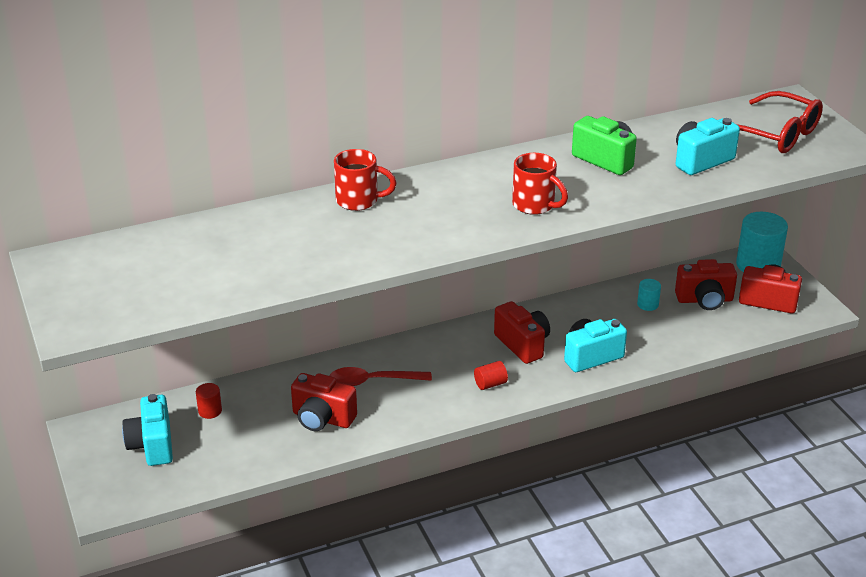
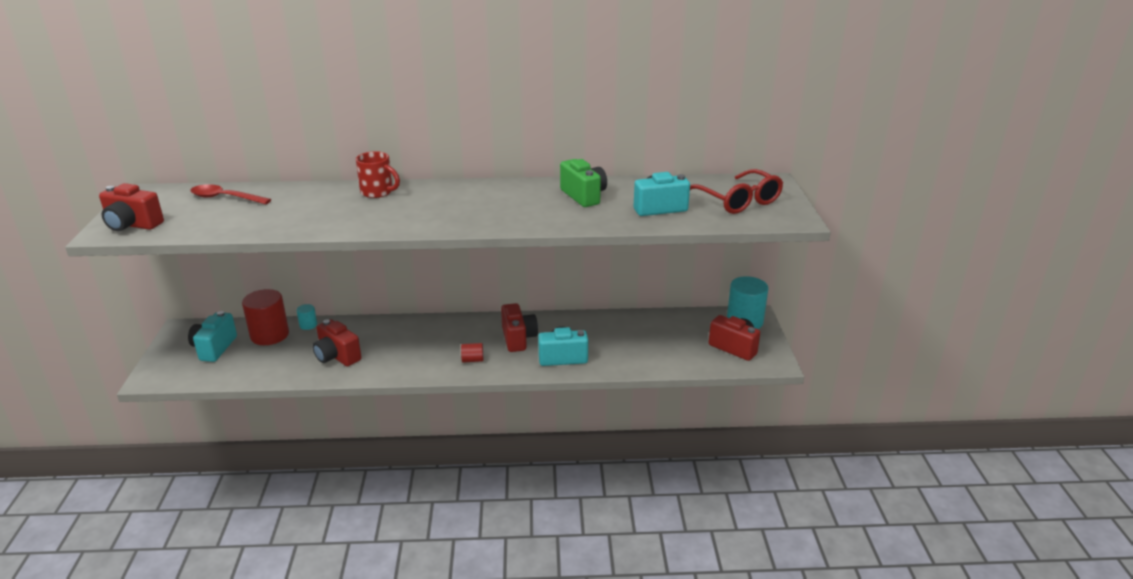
camera: 20 degrees right, 5 degrees down
red cylinder [196,383,222,419] -> red cylinder [242,289,289,345], size x2.13
red spoon [330,367,432,386] -> red spoon moved to [191,184,271,204]
red mug [512,153,568,215] -> none
turquoise cylinder [637,279,661,311] -> turquoise cylinder moved to [296,304,317,330]
red camera [675,259,737,310] -> red camera moved to [99,183,164,231]

